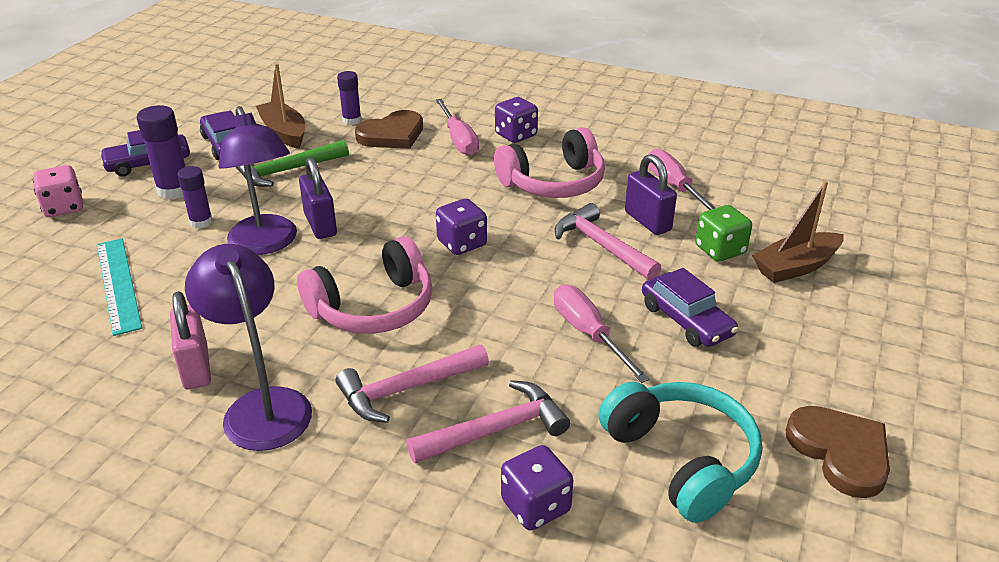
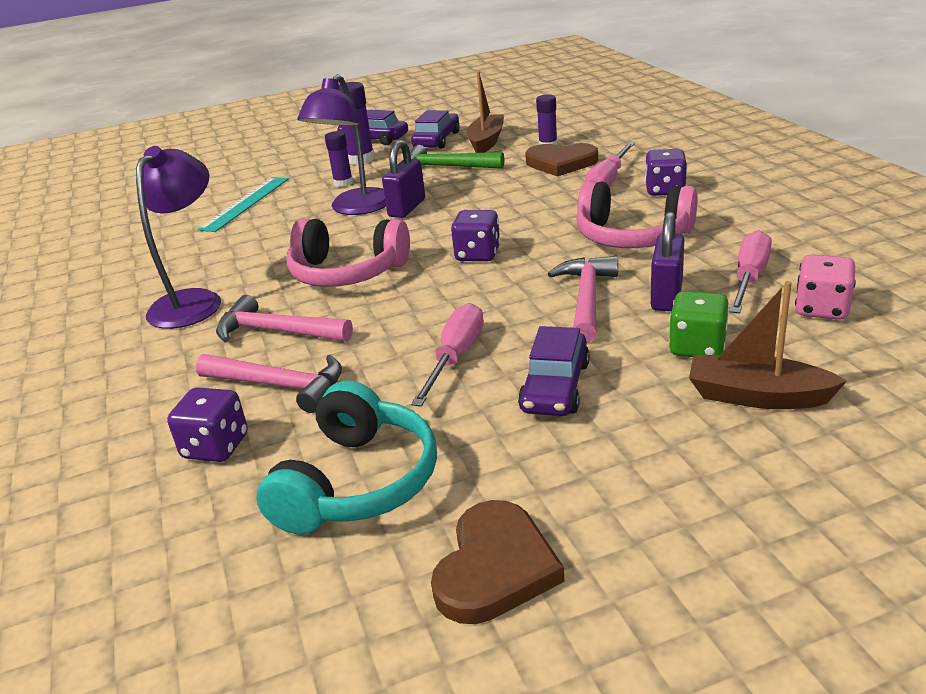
camera: 50 degrees right, 5 degrees down
pink dice [33,165,83,217] -> pink dice moved to [795,254,856,320]
pink padlock [170,291,211,389] -> none

